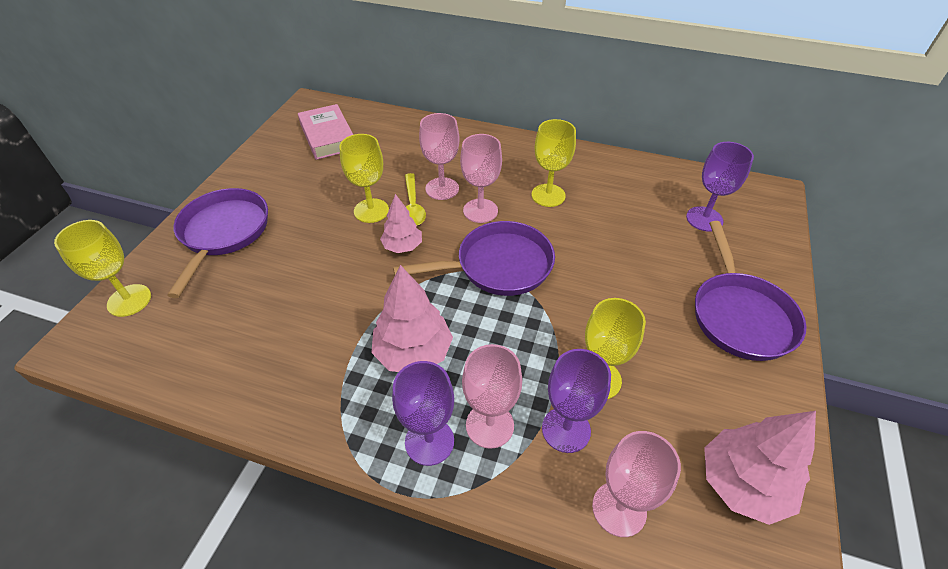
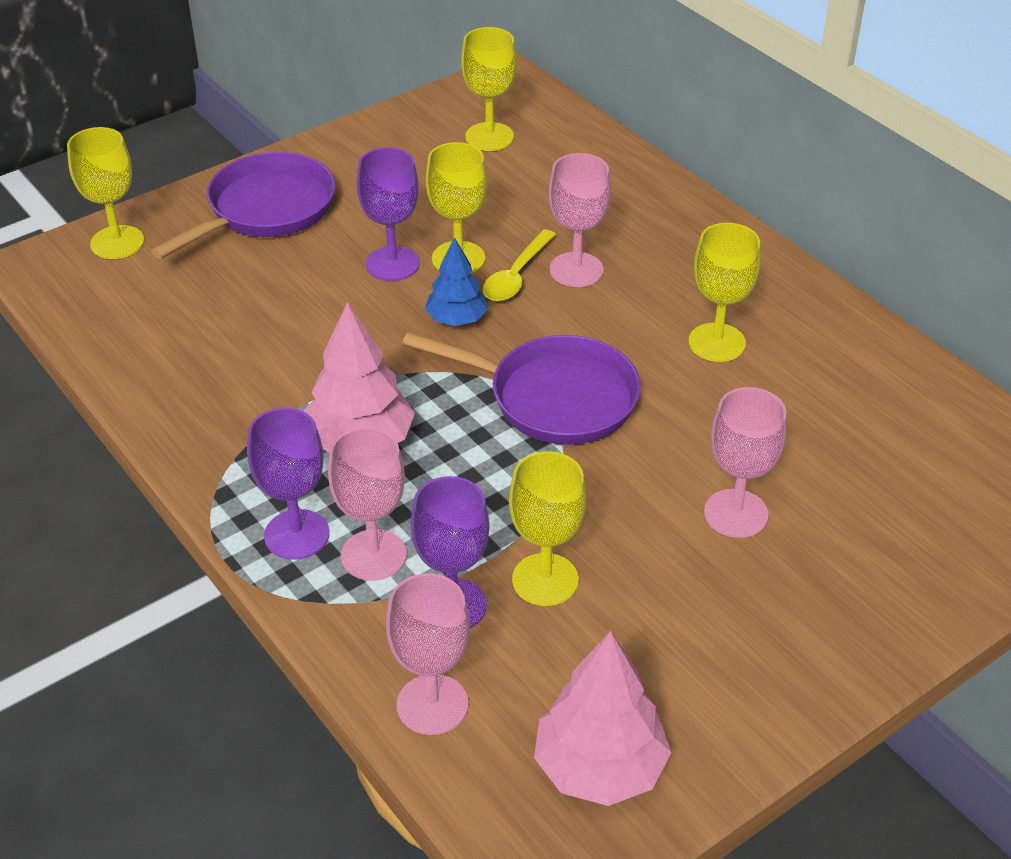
camera: 35 degrees right, 5 degrees down
pink book [298,104,353,160] -> yellow goblet [461,27,517,151]
pink tree [380,194,422,253] -> blue tree [425,237,488,326]
pink goblet [460,134,502,223] -> pink goblet moved to [704,387,787,538]
purple goblet [686,142,754,232] -> purple goblet moved to [357,147,420,281]
purple pan [695,221,807,361] -> none

